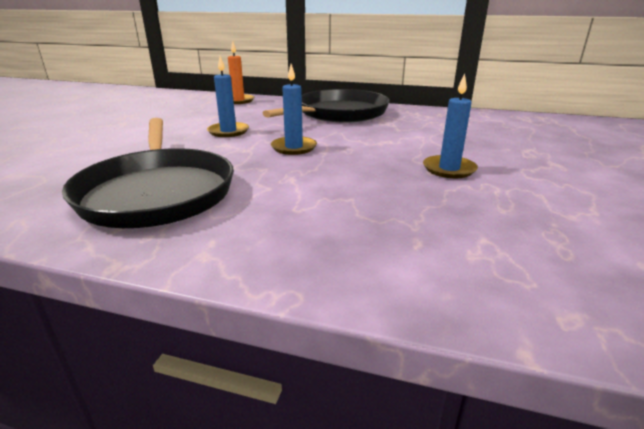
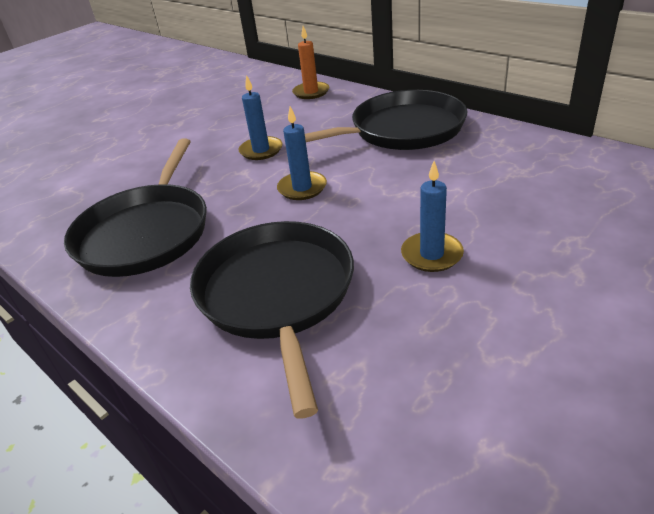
camera: 30 degrees right, 10 degrees up
none -> black pan [190,221,354,418]

